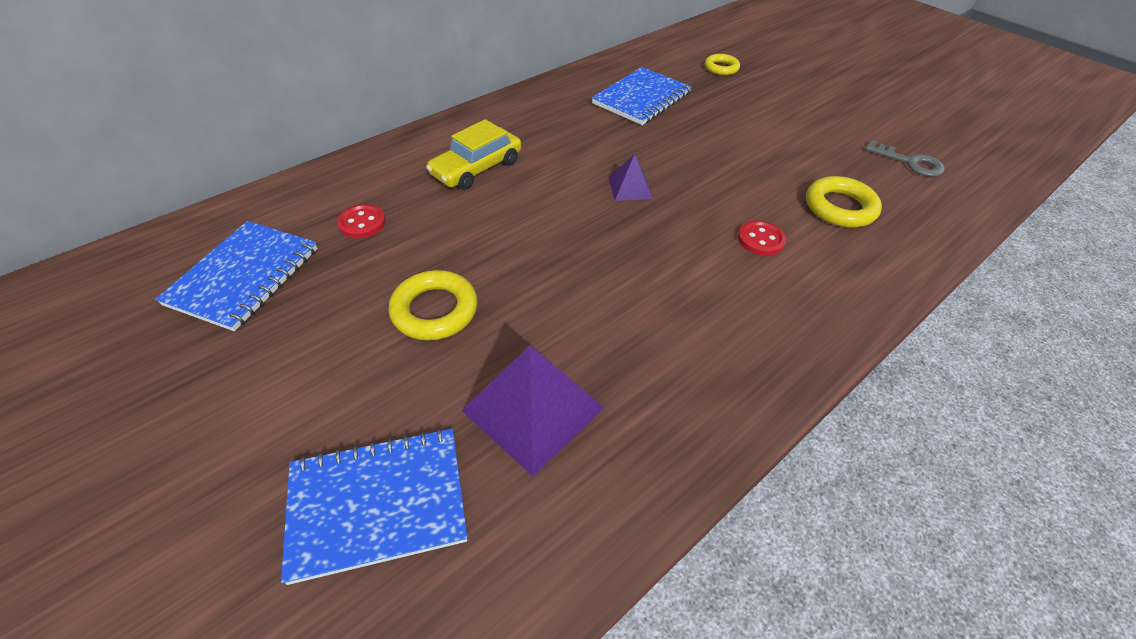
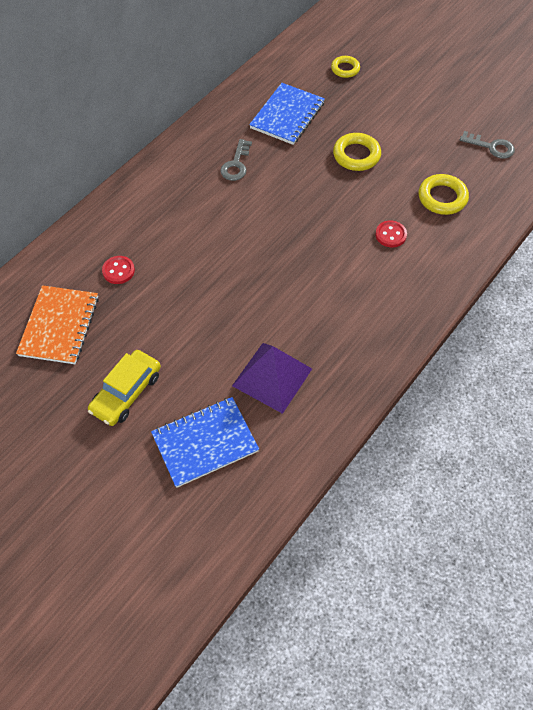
camera: 10 degrees left, 10 degrees up
blue notebook [155,221,318,331] -> orange notebook [16,285,99,364]
yellow ring [389,270,477,340] -> yellow ring moved to [333,133,381,171]
yellow car [426,119,521,190] -> yellow car moved to [88,350,161,426]
purple pyramid [609,154,653,201] -> none
none -> grey key [220,139,252,181]

